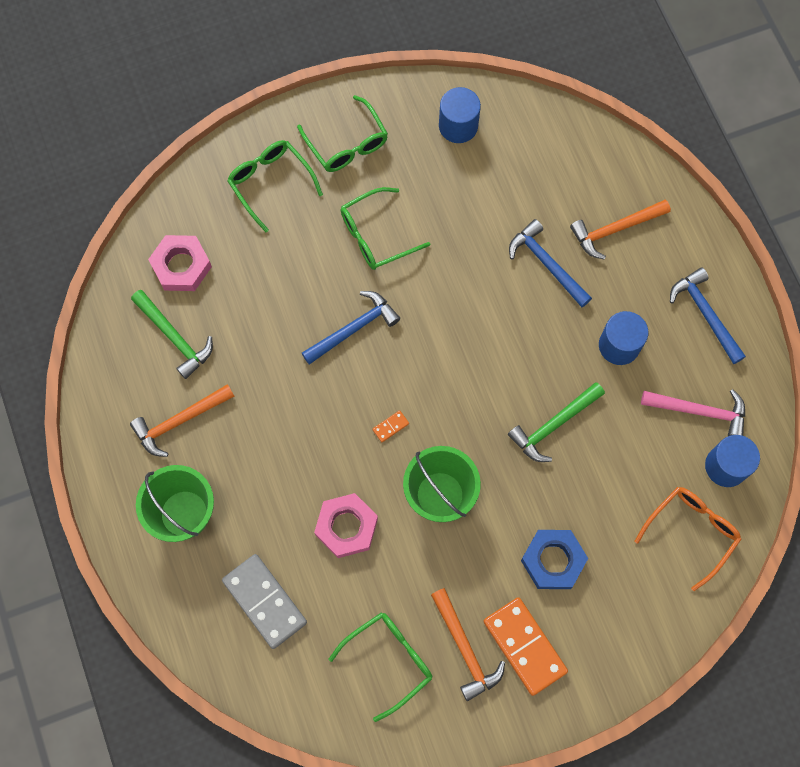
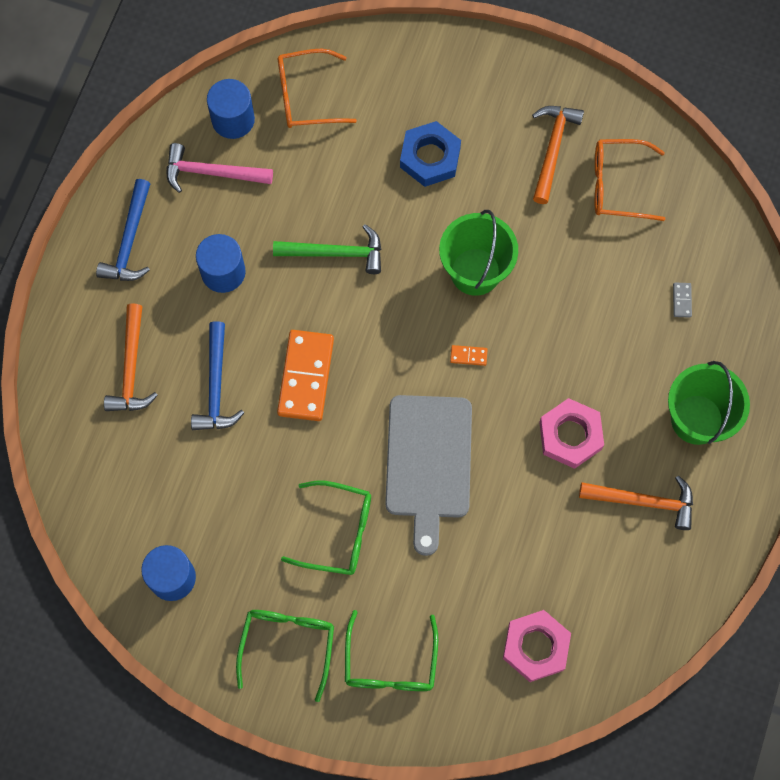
camera: 140 degrees left, 0 degrees up
green hammer [131,290,213,379] -> none
grey domino [222,554,307,649] -> grey domino [673,283,692,318], size x0.40
blue hammer [302,291,400,364] -> grey cutting board [385,395,472,556]
pink nut [314,493,378,558] -> pink nut moved to [539,398,604,469]
green glasses [329,612,432,722] -> orange glasses [595,139,666,221]
orange domino [483,597,568,696] -> orange domino moved to [277,330,334,421]
orange hammer [570,199,671,260] -> orange hammer turned 75 degrees clockwise [104,304,158,411]
pink hammer [641,389,745,436] -> pink hammer turned 45 degrees counterclockwise [167,143,273,193]

